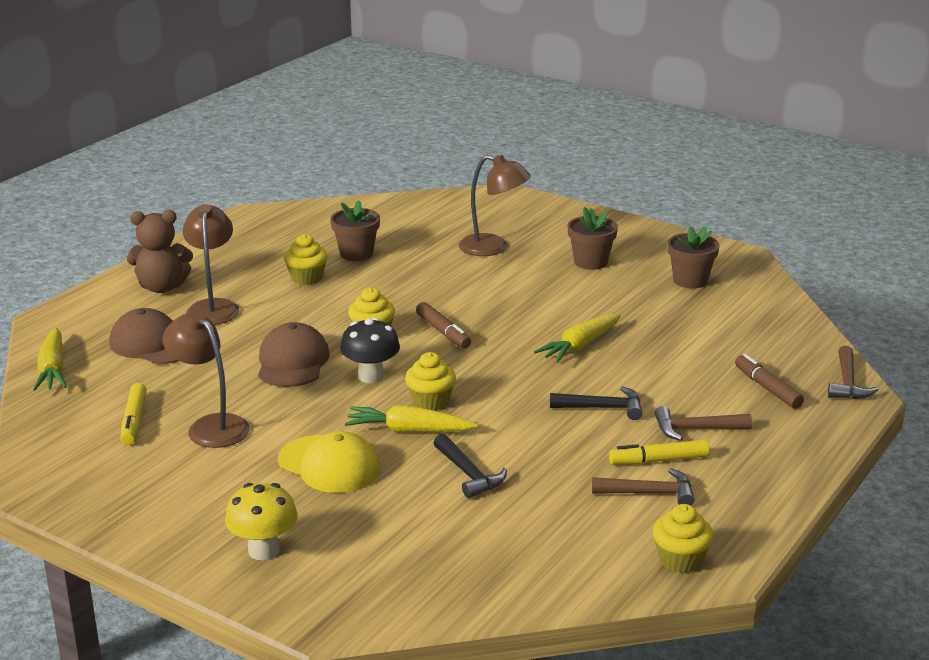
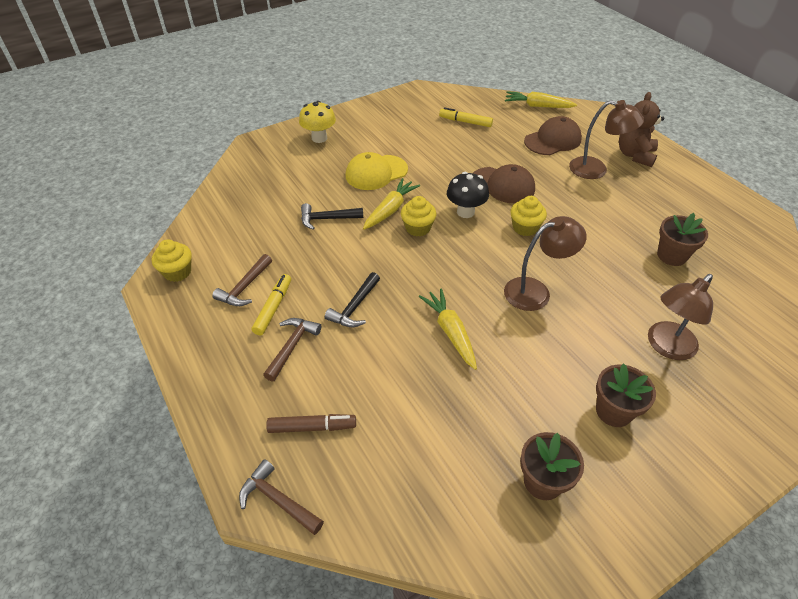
camera: 115 degrees right, 20 degrees up
brown lamp [162,312,250,448] -> brown lamp moved to [504,216,587,311]
yellow cupcake [284,234,328,285] -> none
brown marker [416,302,471,349] -> none

